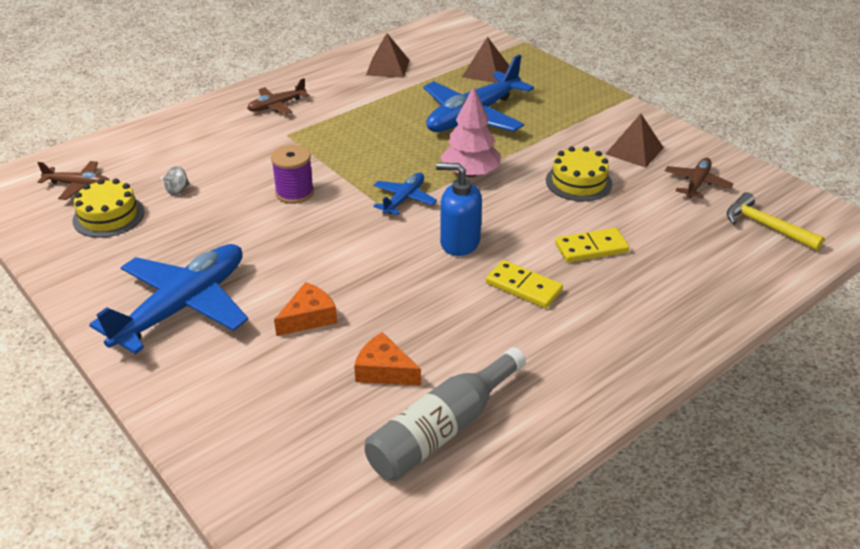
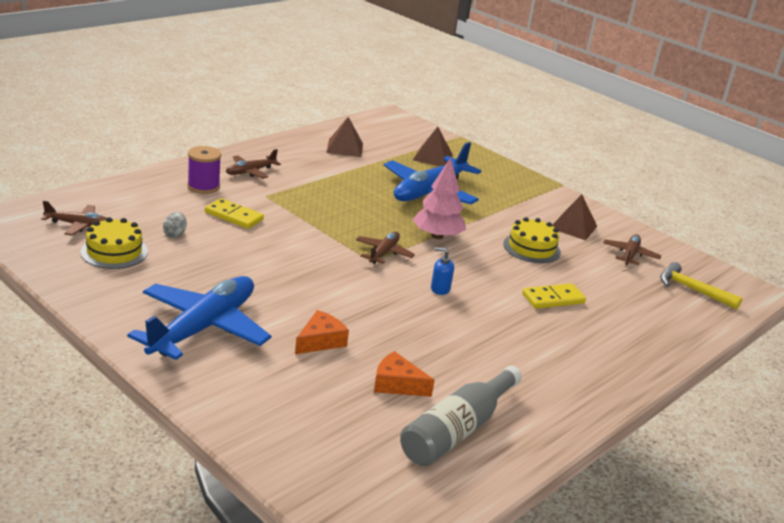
camera: 10 degrees left, 10 degrees down
purple spool [271,145,314,204] -> purple spool moved to [187,146,221,194]
blue plane [373,173,437,215] -> brown plane [356,231,415,264]
blue soap dispenser [436,163,482,256] -> blue soap dispenser [431,247,454,295], size x0.57
yellow domino [486,260,563,308] -> yellow domino moved to [205,198,264,229]

